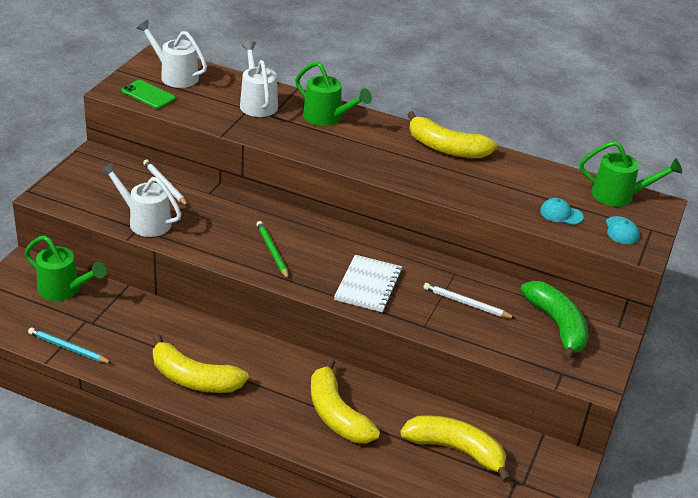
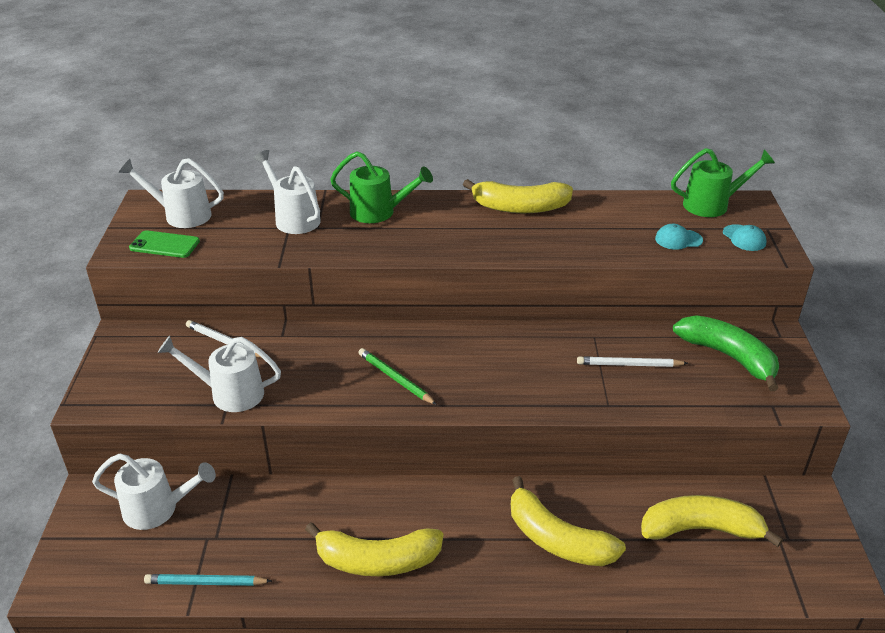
camera: 20 degrees left, 0 degrees up
green watering can [25,235,106,301] -> white watering can [92,454,216,530]
white notebook [334,255,403,313] -> none

